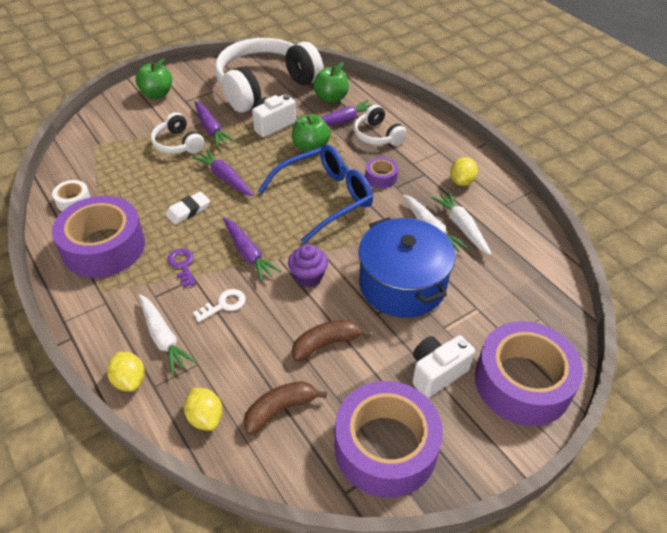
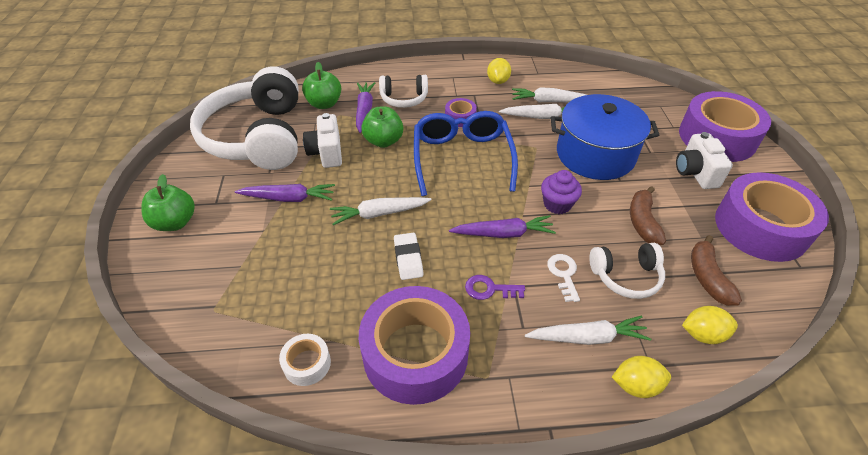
camera: 60 degrees left, 0 degrees up
white headphones [151,112,204,154] -> white headphones moved to [589,243,665,299]
purple carrot [192,149,254,196] -> white carrot [330,197,432,225]
yellow lemon [450,157,478,186] -> yellow lemon turned 45 degrees clockwise [487,58,511,84]

